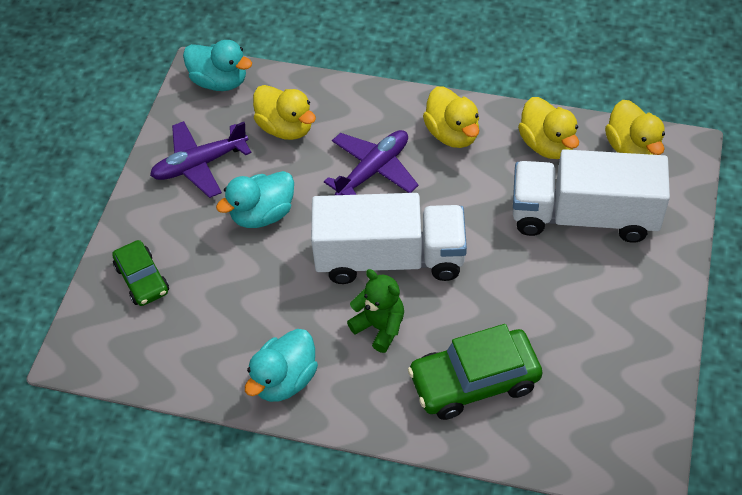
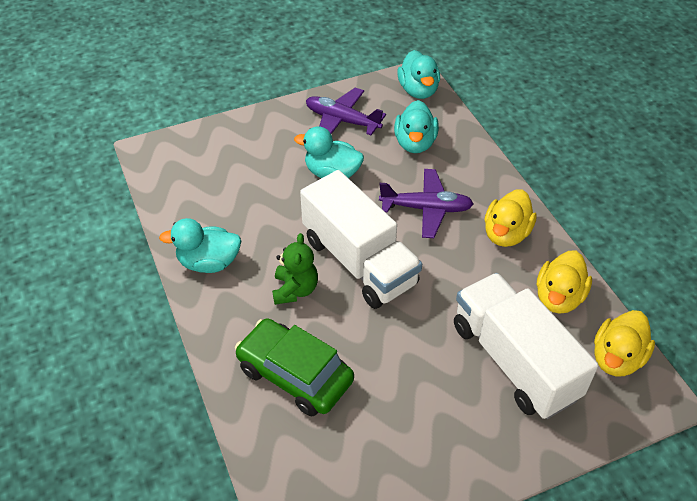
camera: 50 degrees right, 5 degrees down
green car [112,240,169,306] -> none
yellow duck [253,85,316,140] -> turquoise duck [394,100,439,153]

